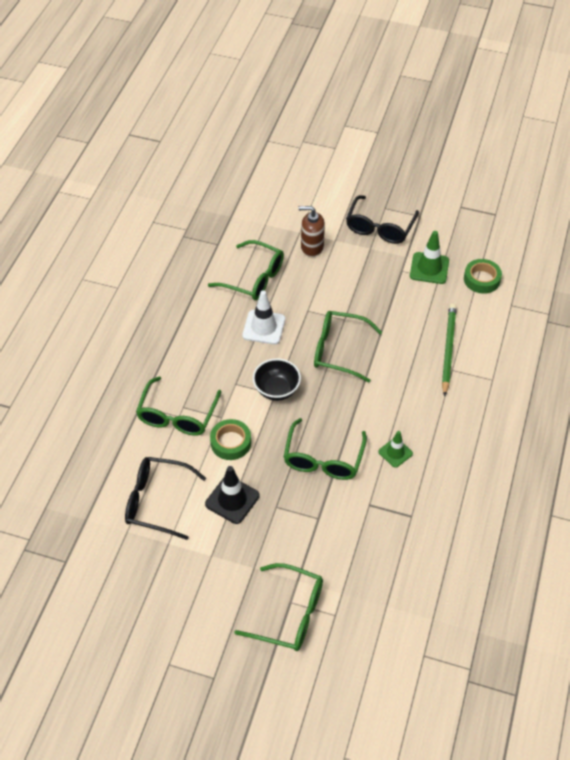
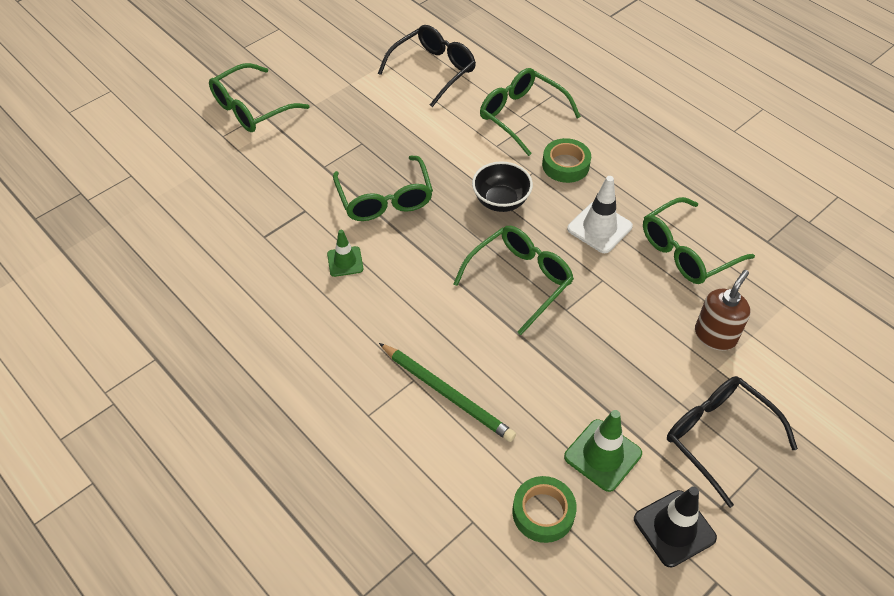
camera: 120 degrees right, 0 degrees up
black traffic cone [205,466,260,524] -> black traffic cone moved to [634,486,717,568]
green tape [210,419,251,460] -> green tape moved to [542,138,591,183]
green glasses [284,418,367,480] -> green glasses turned 150 degrees counterclockwise [333,156,433,221]

